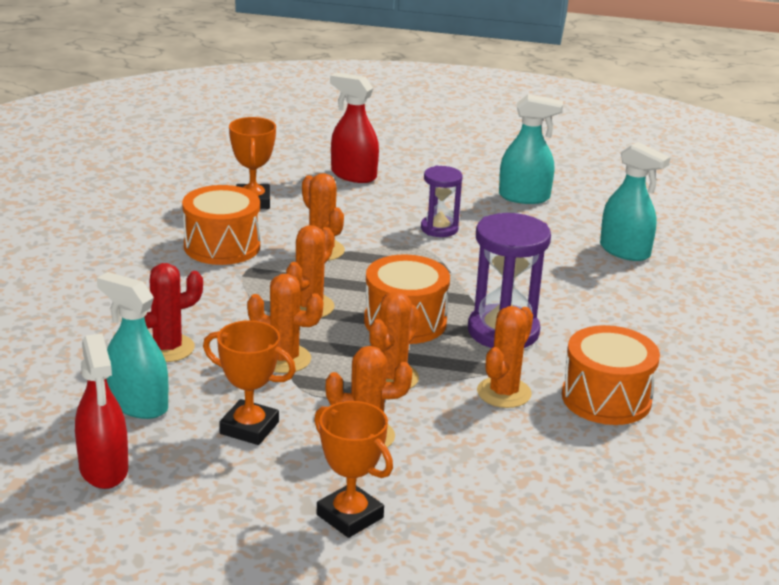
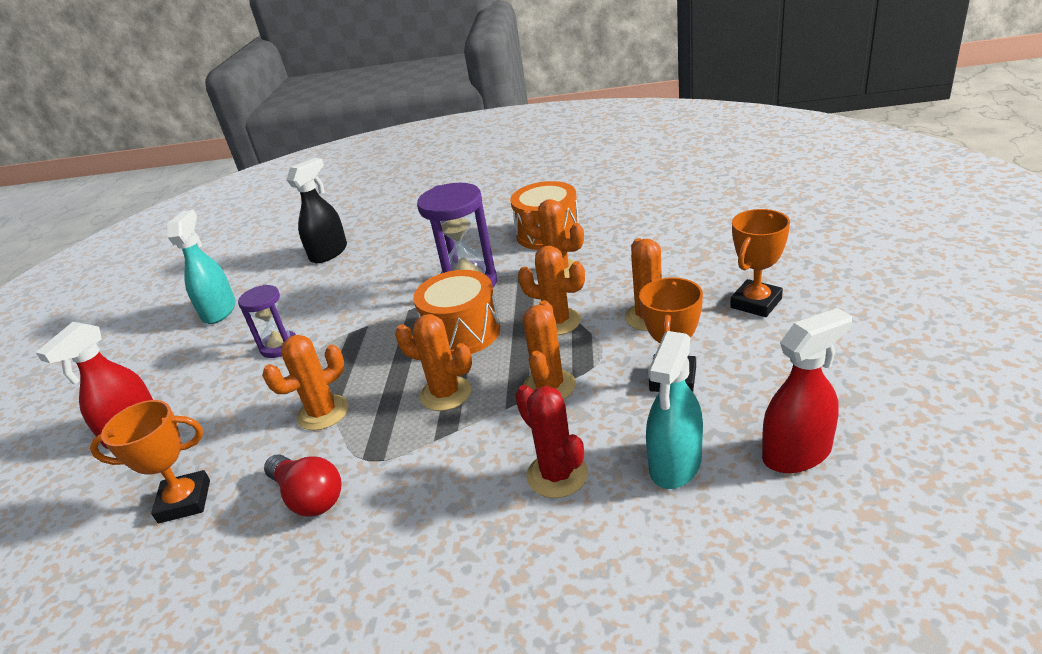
camera: 90 degrees left, 5 degrees up
orange drum [182,185,260,265] -> red light bulb [264,454,342,517]
turquoise spray bottle [600,142,670,261] -> black spray bottle [286,158,347,263]

